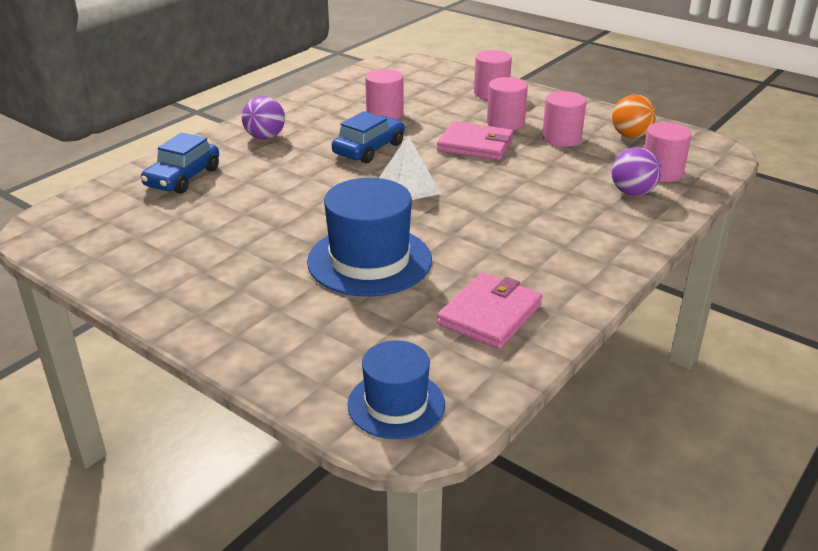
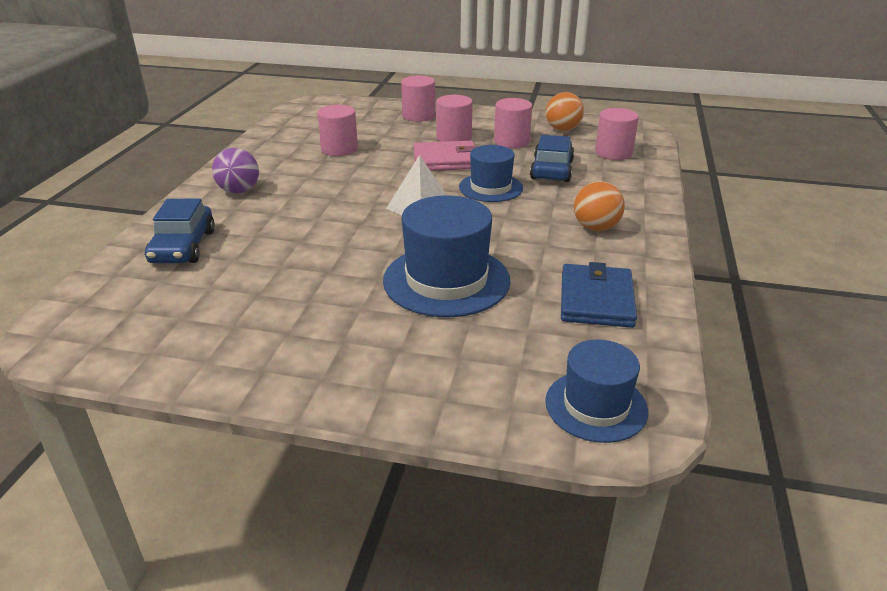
camera: 25 degrees left, 0 degrees up
blue car [332,111,405,163] -> blue car moved to [530,135,574,182]
pink wallet [437,273,543,349] -> blue wallet [561,262,637,328]
purple ball [612,147,661,196] -> none
none -> blue hat [459,145,523,202]
none -> orange ball [574,181,625,231]

